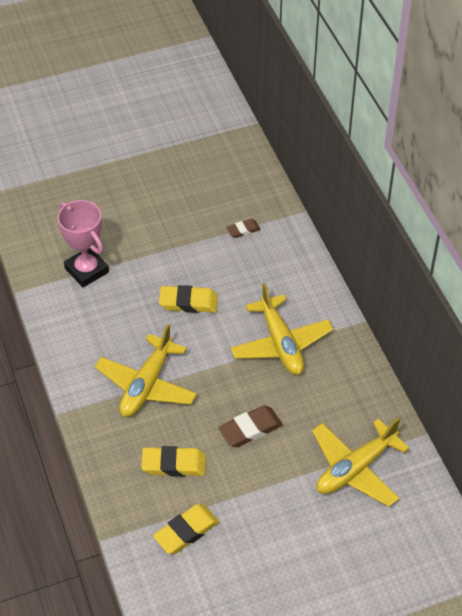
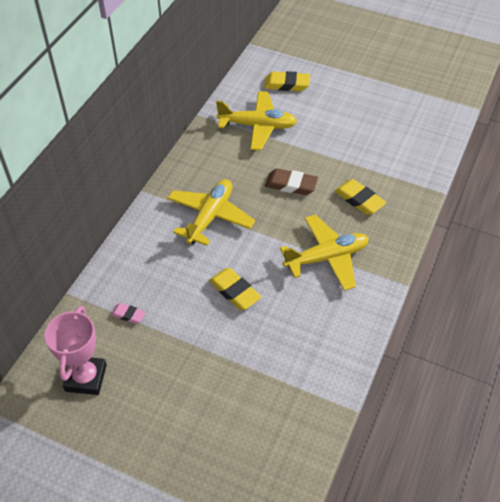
camera: 135 degrees left, 0 degrees up
pink trophy [57,200,109,287] -> pink trophy moved to [44,306,107,395]
yellow eraser [153,504,219,554] -> yellow eraser moved to [264,71,310,91]
brown eraser [226,219,261,238] -> pink eraser [111,303,146,324]

